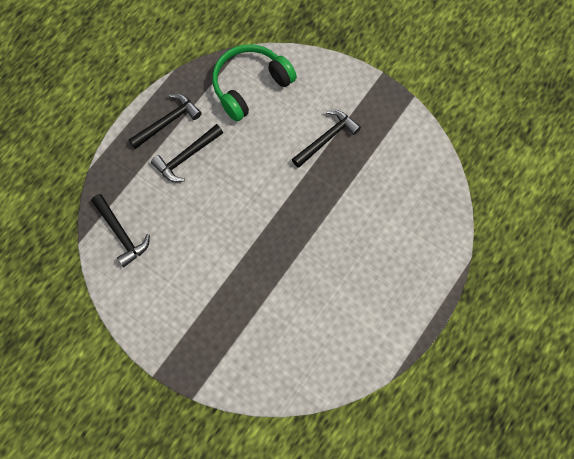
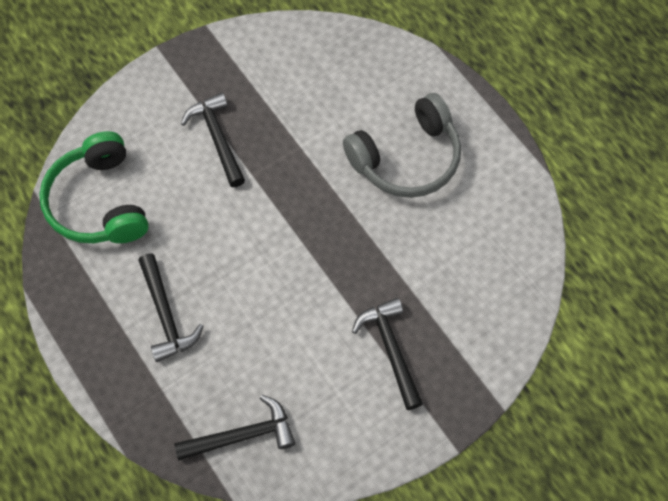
camera: 70 degrees left, 5 degrees down
black hammer [129,94,202,149] -> black hammer moved to [352,298,423,410]
none -> grey headphones [343,93,461,198]

